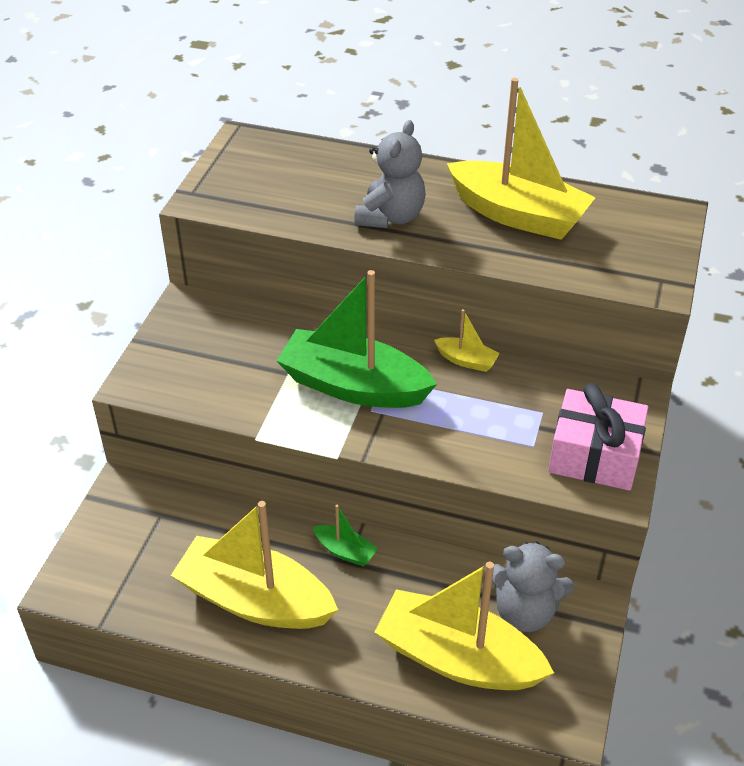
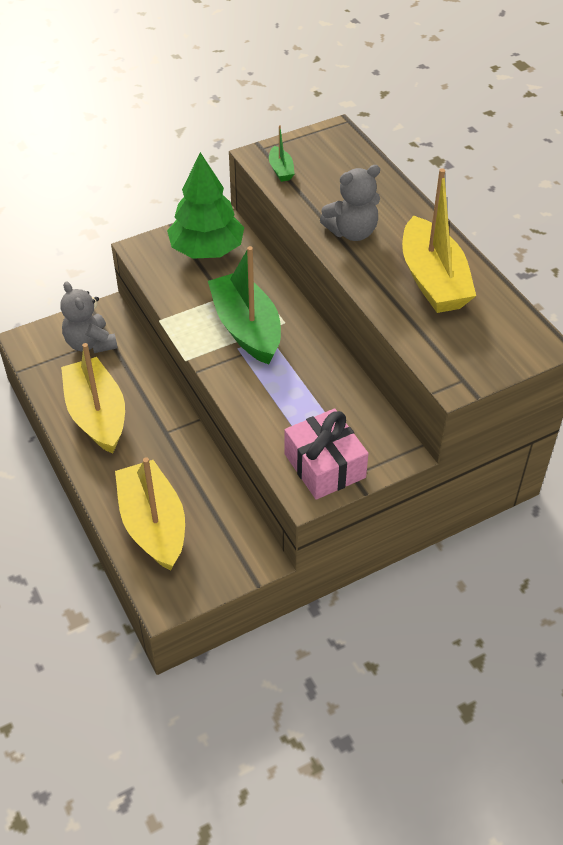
camera: 45 degrees right, 5 degrees up
green boat [313,505,378,567] -> green boat moved to [269,125,295,182]
yellow boat [434,309,500,372] -> none
grey teddy bear [492,541,574,632] -> grey teddy bear moved to [60,281,118,353]
none -> green tree [167,152,244,259]

